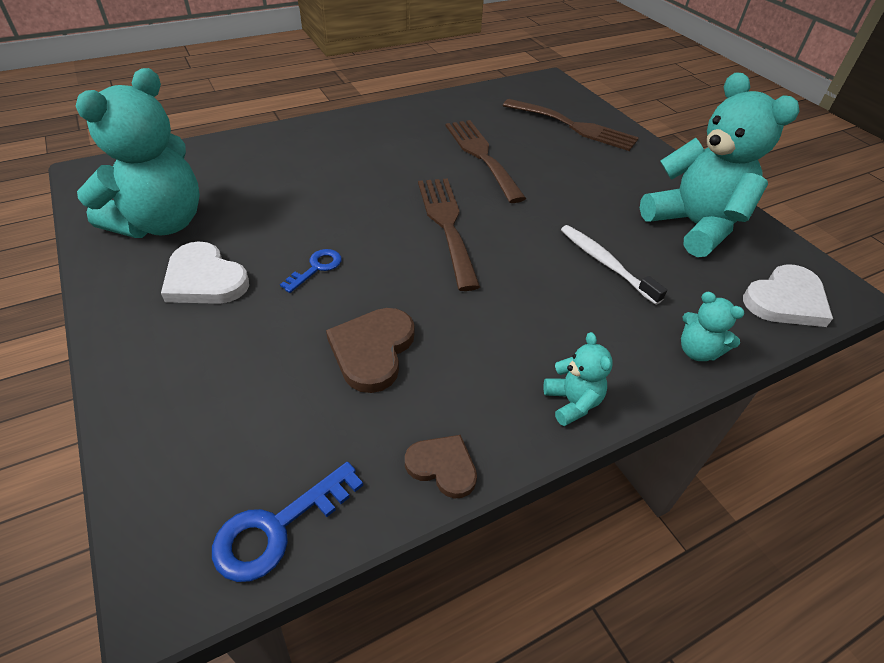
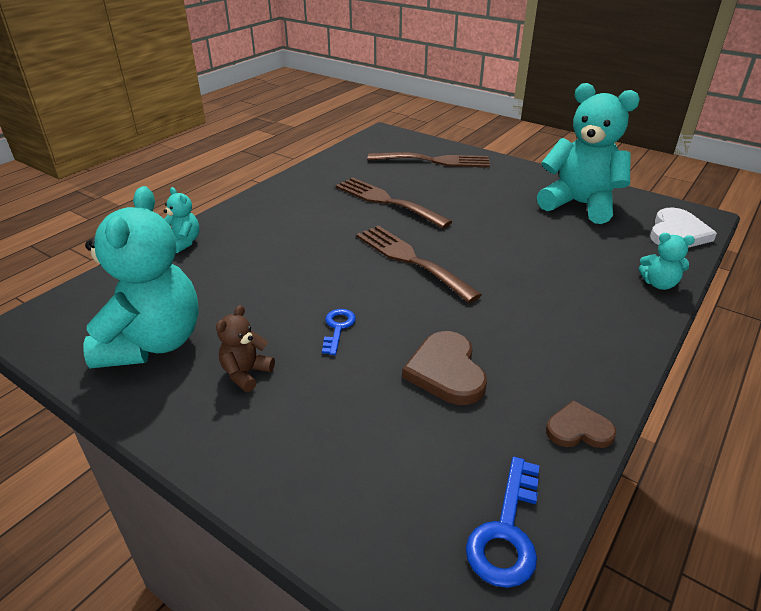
camera: 25 degrees left, 10 degrees down
white heart [161,241,249,304] -> brown teddy bear [216,305,275,392]
turquoise teddy bear [543,332,613,426] -> turquoise teddy bear moved to [164,187,200,253]
white toothbrush [561,225,667,305] -> none

